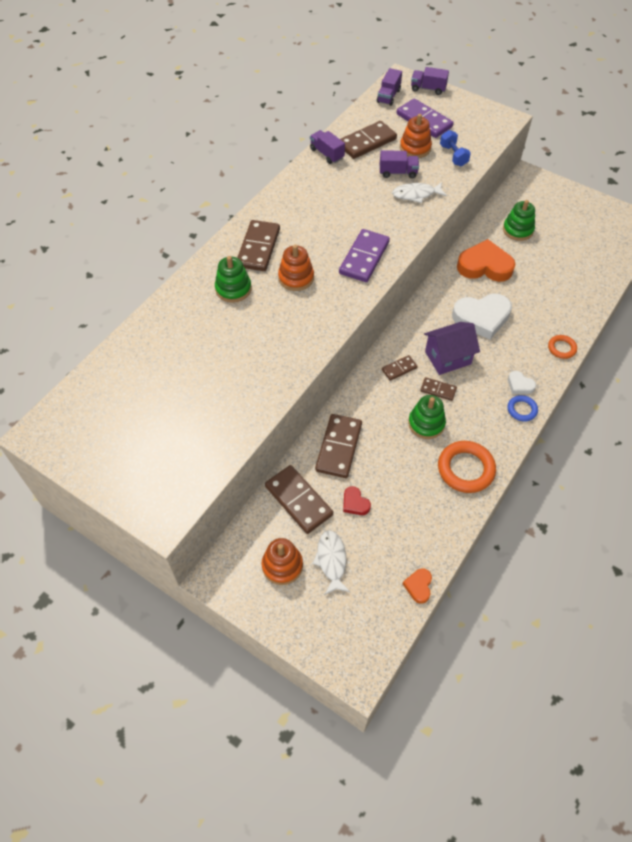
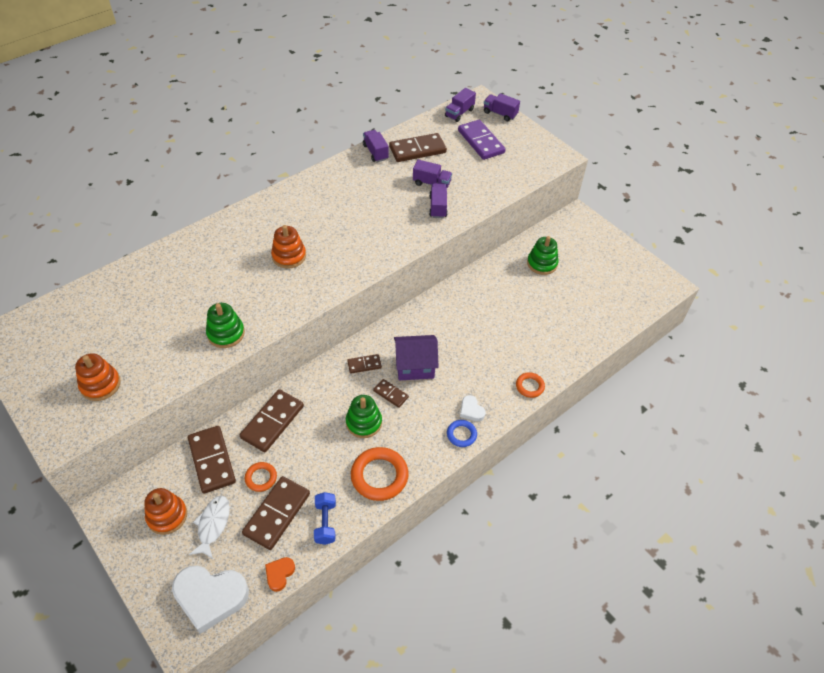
camera: 15 degrees right, 5 degrees down
green stacking toy [215,256,252,302] -> green stacking toy moved to [206,303,245,348]
brown domino [237,220,280,271] -> brown domino moved to [242,476,310,550]
purple domino [339,229,390,282] -> none
red heart [343,486,371,515] -> orange ring [245,462,277,492]
white fish [392,182,447,203] -> purple truck [429,183,448,218]
orange stacking toy [400,114,432,158] -> orange stacking toy moved to [75,353,121,401]
blue dumbbell [440,130,471,166] -> blue dumbbell moved to [314,492,336,545]
white heart [452,294,512,340] -> white heart moved to [172,565,249,634]
orange heart [457,239,515,282] -> none

